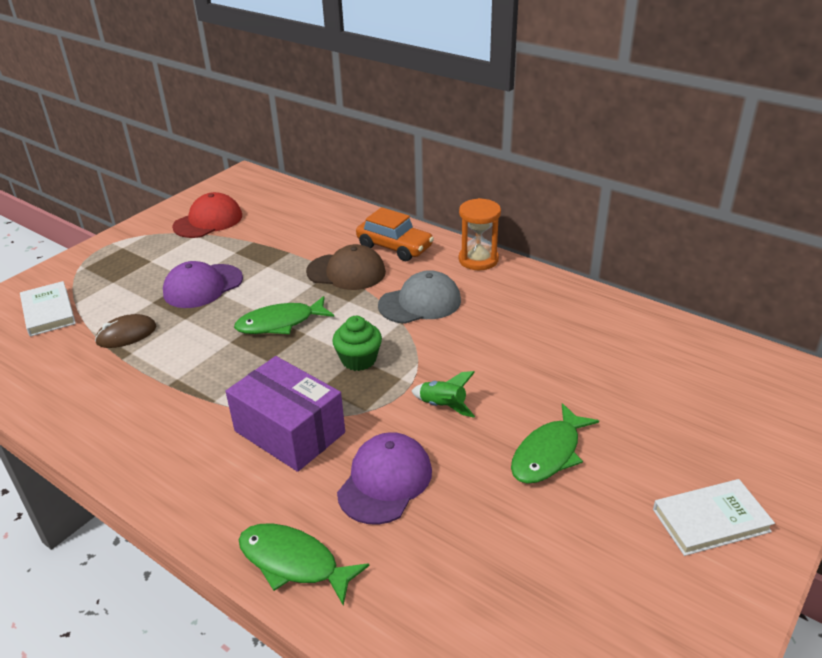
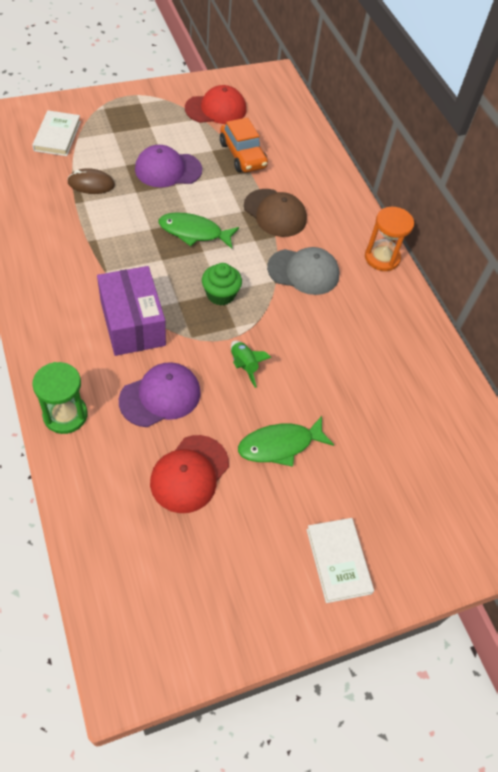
camera: 25 degrees right, 20 degrees up
green fish [239,524,369,606] -> green hourglass [32,362,88,434]
orange car [356,207,434,261] -> orange car moved to [220,117,268,172]
white book [653,479,775,556] -> white book turned 60 degrees clockwise [306,518,374,603]
none -> red cap [150,435,229,513]

